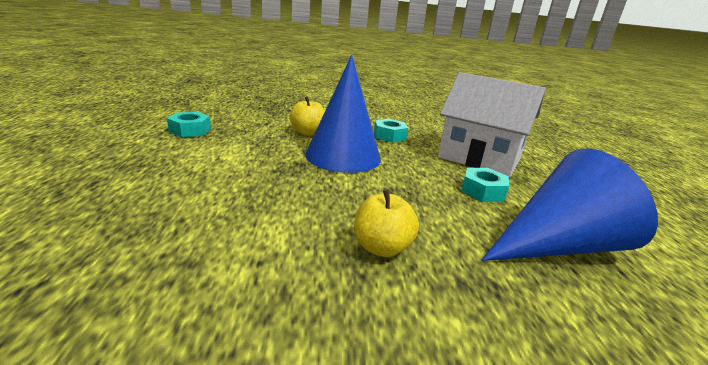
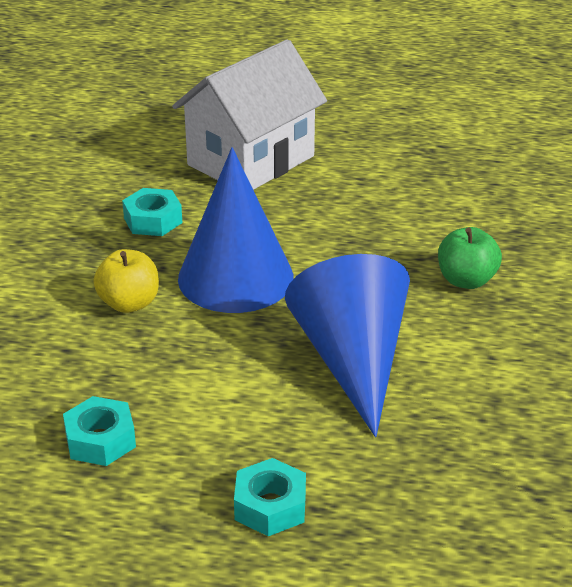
camera: 75 degrees left, 10 degrees up
yellow apple [354,189,419,257] -> green apple [438,227,502,289]
turquoise nut [461,168,509,202] -> turquoise nut moved to [234,458,306,536]
blue cone [481,149,658,261] -> blue cone moved to [285,254,410,437]

